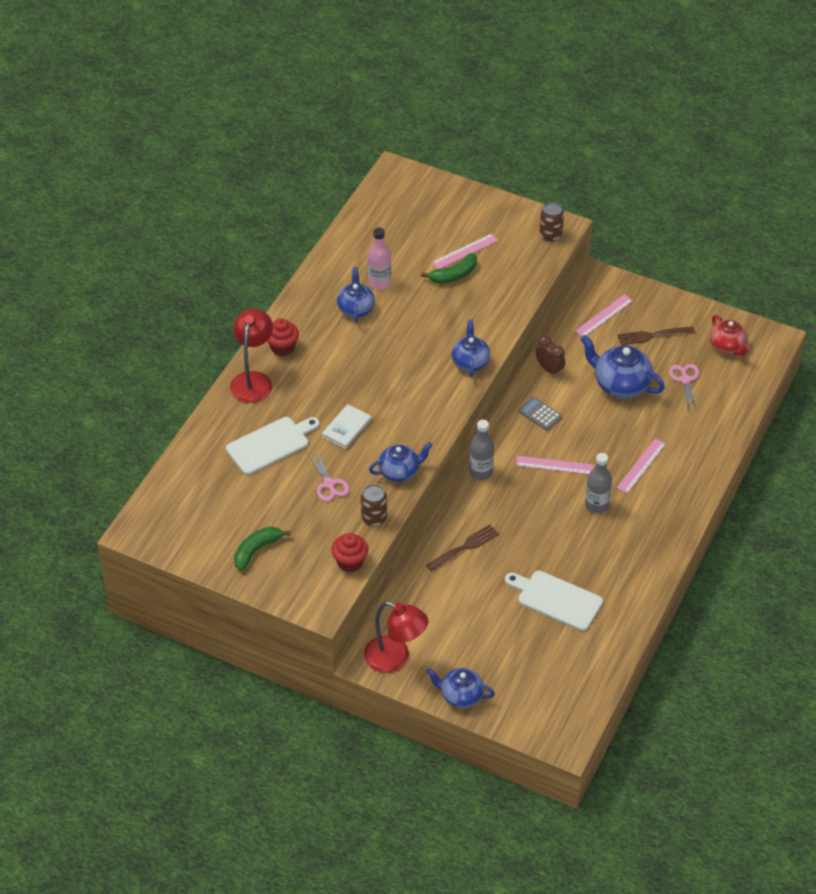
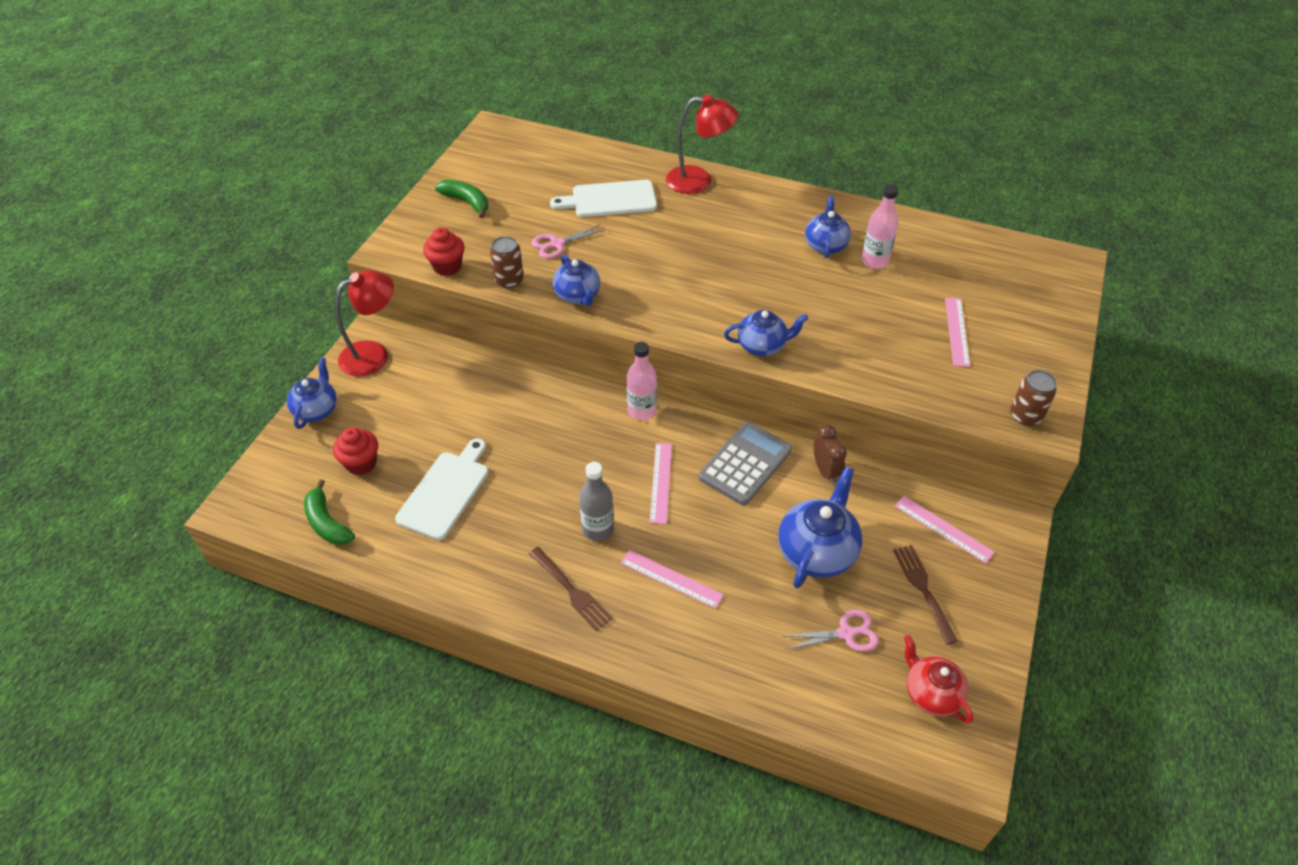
camera: 85 degrees right, 0 degrees up
white cutting board [226,417,320,475] -> white cutting board turned 120 degrees clockwise [550,180,657,217]
red cupcake [267,318,299,356] -> red cupcake moved to [333,427,378,475]
white book [322,404,372,449] -> none
blue teapot [337,267,375,323] -> blue teapot turned 75 degrees counterclockwise [805,195,851,258]
red lamp [364,601,428,673] -> red lamp turned 150 degrees counterclockwise [335,270,394,376]
green banana [421,253,477,284] -> green banana moved to [304,479,355,545]
brown fork [426,524,499,571] -> brown fork moved to [529,547,613,631]
pink ruler [432,233,499,269] -> pink ruler turned 45 degrees clockwise [945,298,970,367]
grey bottle [469,420,494,480] -> pink bottle [627,342,657,420]
grey calculator [518,397,562,430] -> grey calculator [699,422,792,505], size x1.77
brown clock [536,335,565,377] -> brown clock turned 60 degrees counterclockwise [814,424,847,484]
red teapot [710,315,750,356] -> red teapot turned 90 degrees clockwise [904,635,974,723]

